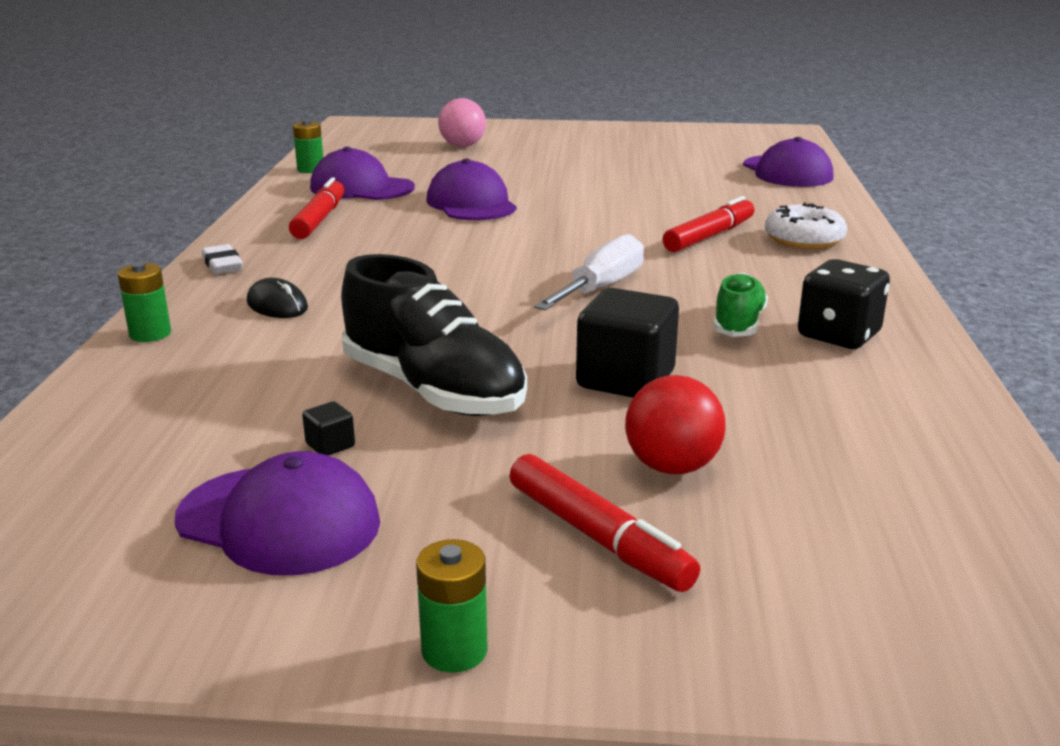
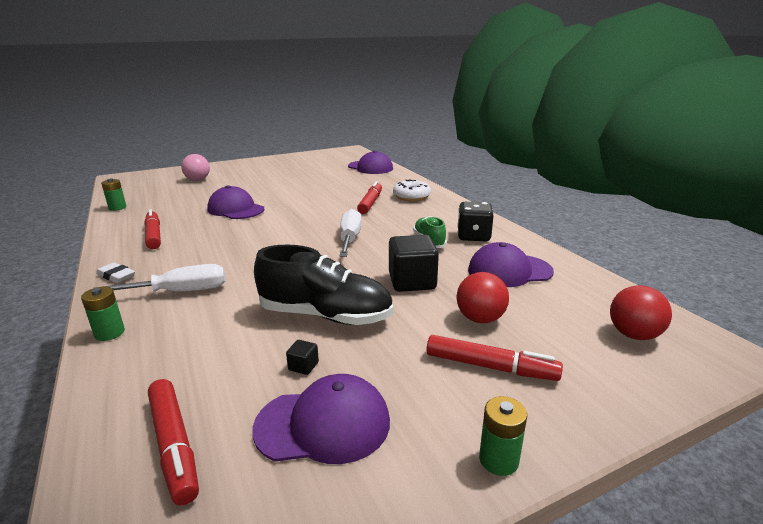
camera: 30 degrees left, 0 degrees up
black mouse [247,278,308,318] -> white screwdriver [95,264,225,292]
purple cap [310,147,415,200] -> purple cap moved to [468,242,554,287]
none -> red marker [148,379,199,505]
none -> red ball [610,285,672,340]

